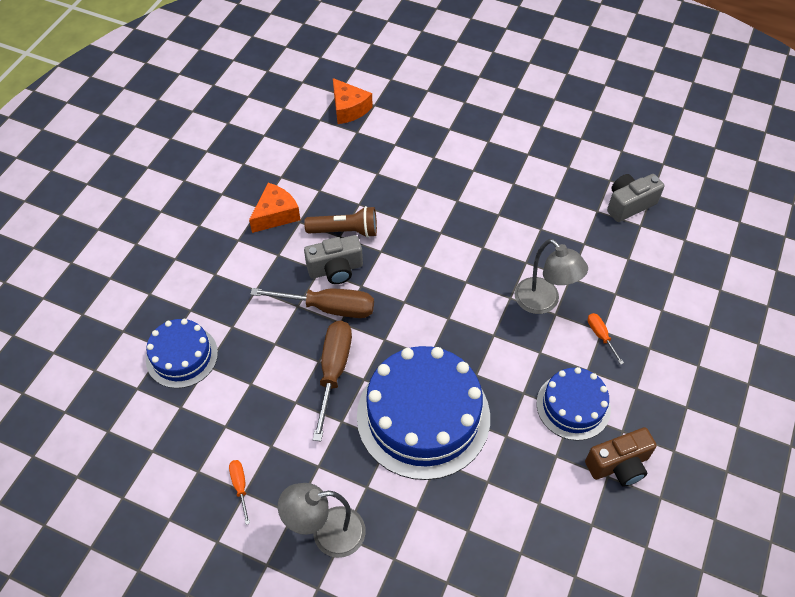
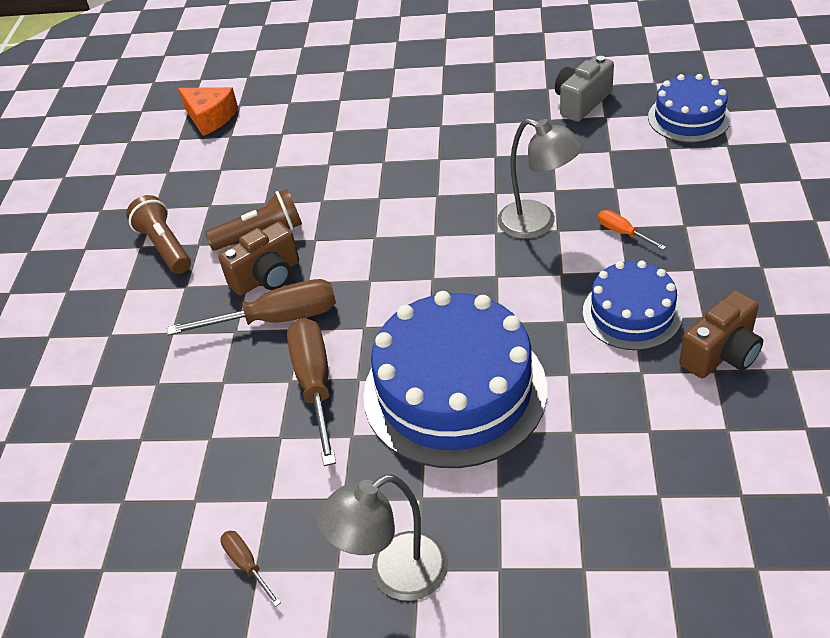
camera: 15 degrees left, 10 degrees down
blue cake [146,319,218,388] -> blue cake moved to [648,74,731,143]
orange screwdriver [229,460,250,525] -> brown screwdriver [220,531,281,607]
orange cheese [249,183,300,233] -> brown flashlight [126,195,191,274]
grey camera [304,235,363,284] -> brown camera [218,222,299,296]

